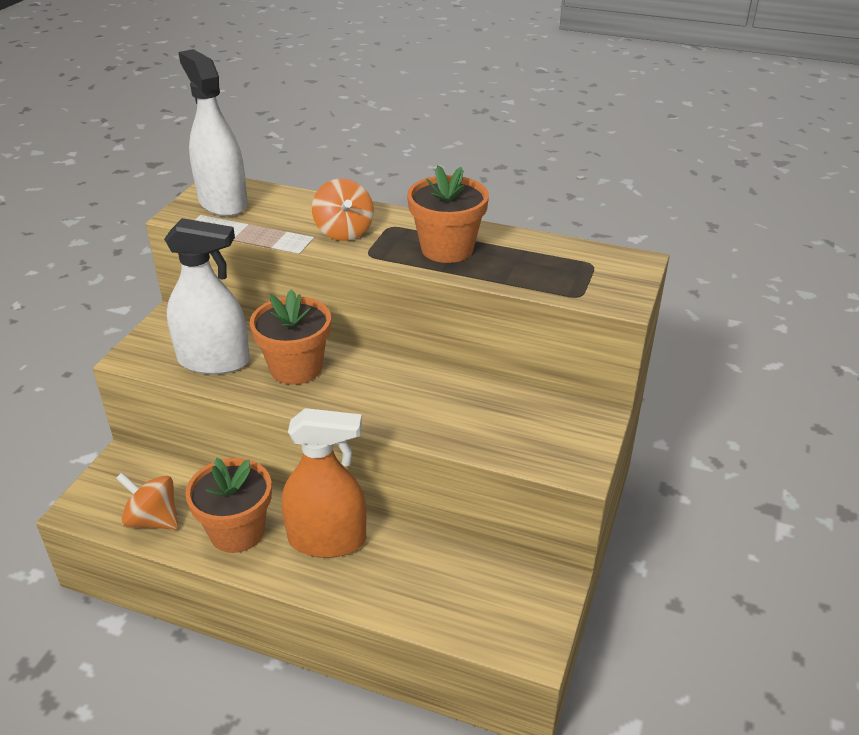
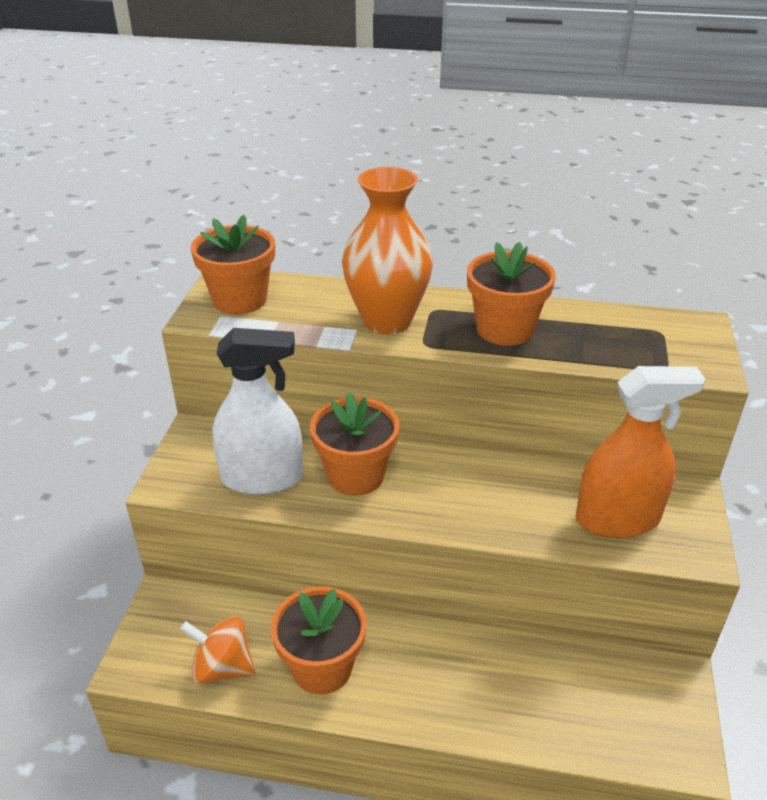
camera: 10 degrees left, 0 degrees up
white spray bottle [178,49,248,217] -> orange flower pot [191,215,275,314]
orange spray bottle [282,408,366,558] -> orange spray bottle moved to [576,366,705,538]
orange spinning top [312,178,374,241] -> orange vase [342,167,433,335]

